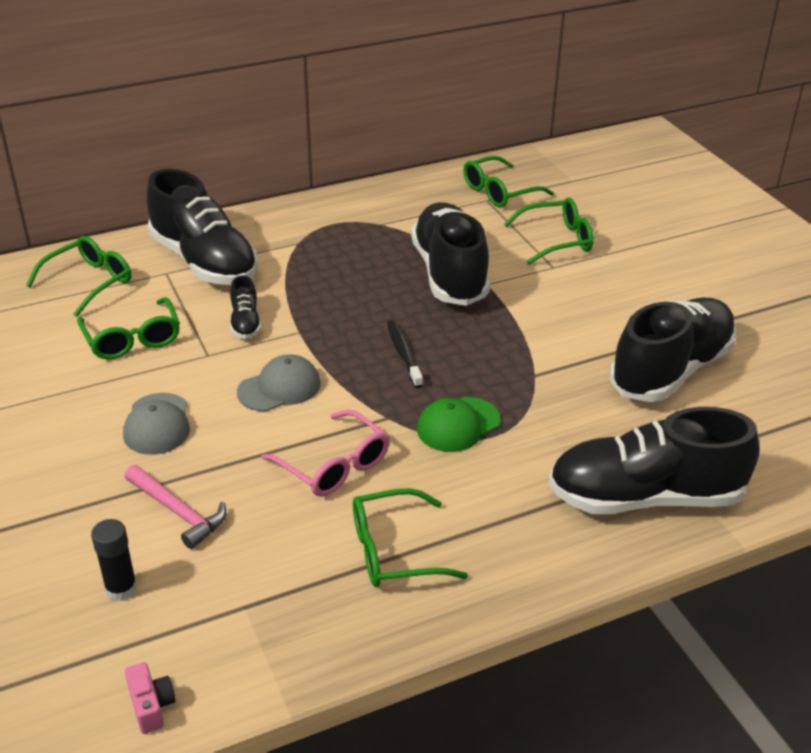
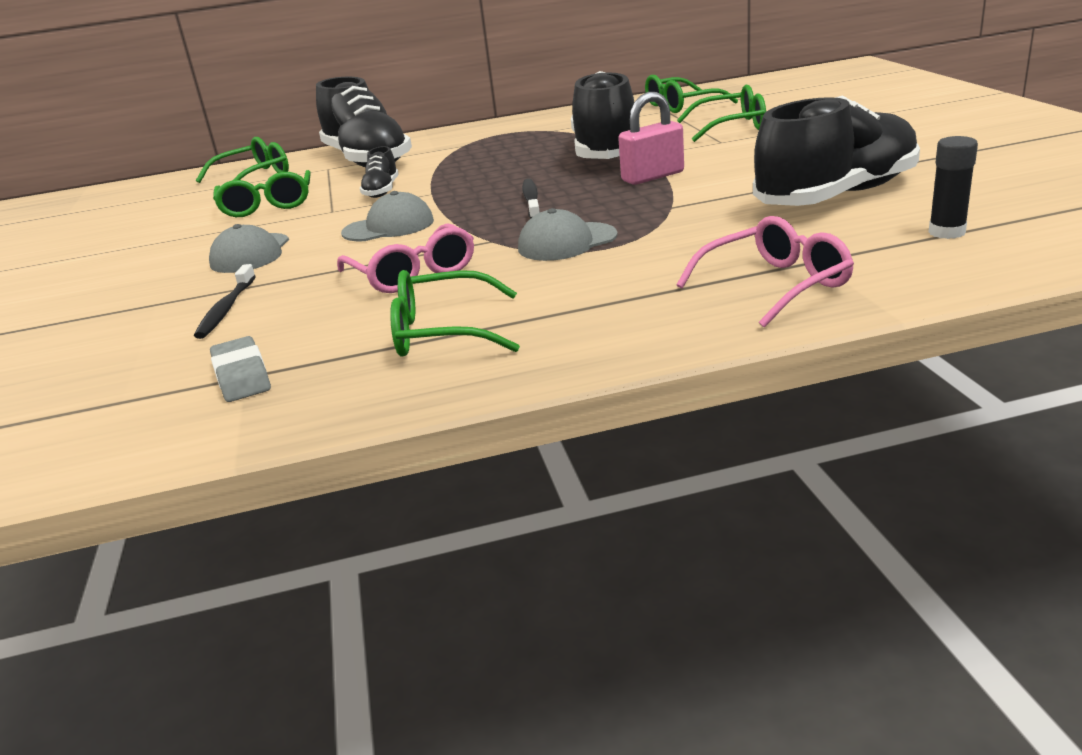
camera: 15 degrees right, 10 degrees down
black glue stick [91,519,137,601] -> black glue stick moved to [929,136,978,239]
pink hammer [125,465,226,549] -> black toothbrush [194,264,256,339]
pink camera [125,662,175,734] -> none
green cap [417,397,500,452] -> grey cap [518,208,618,261]
black shoe [548,407,759,514] -> pink glasses [676,216,854,328]
none -> grey eraser [210,336,271,402]
none -> pink padlock [618,92,684,185]

